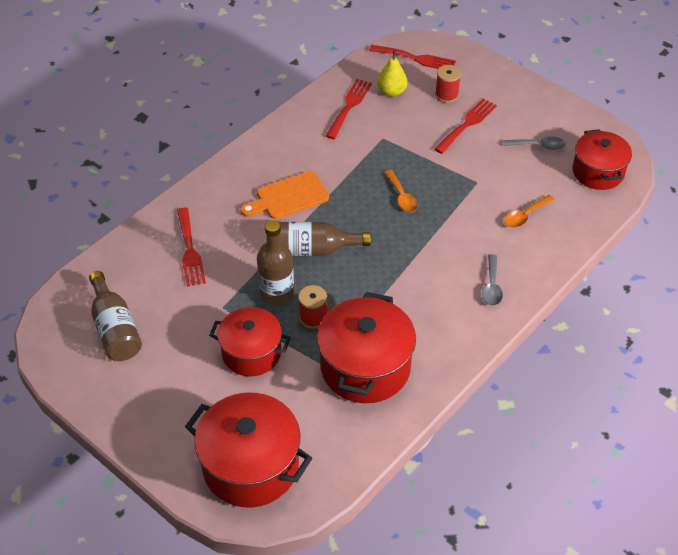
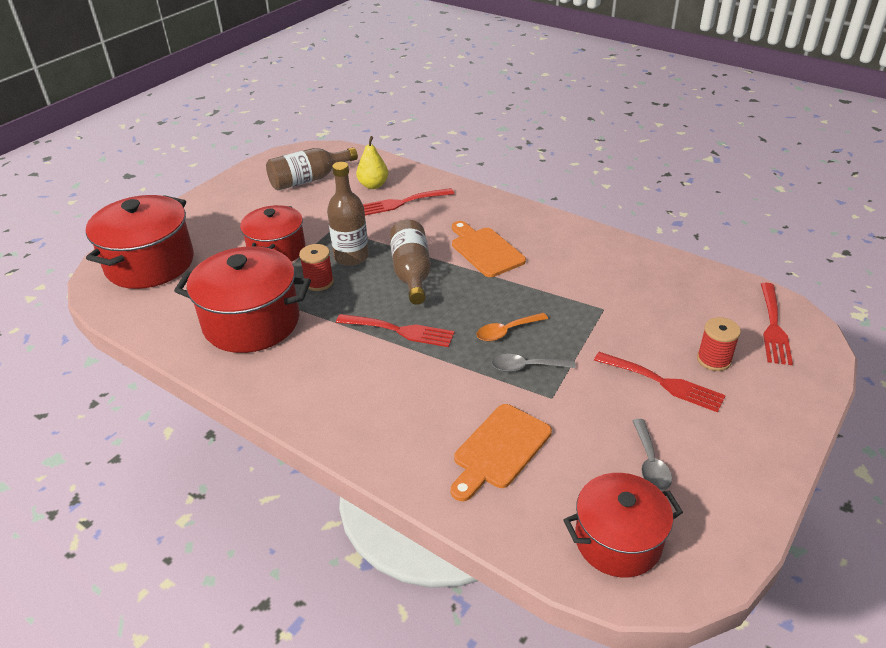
camera: 85 degrees right, 10 degrees down
red fork [326,79,372,139] -> red fork moved to [336,314,455,347]
yellow pear [377,50,408,97] -> yellow pear moved to [356,136,388,189]
grey spoon [482,254,503,306] -> grey spoon moved to [492,354,576,372]
orange spoon [505,195,555,228] -> orange cutting board [450,404,552,501]

